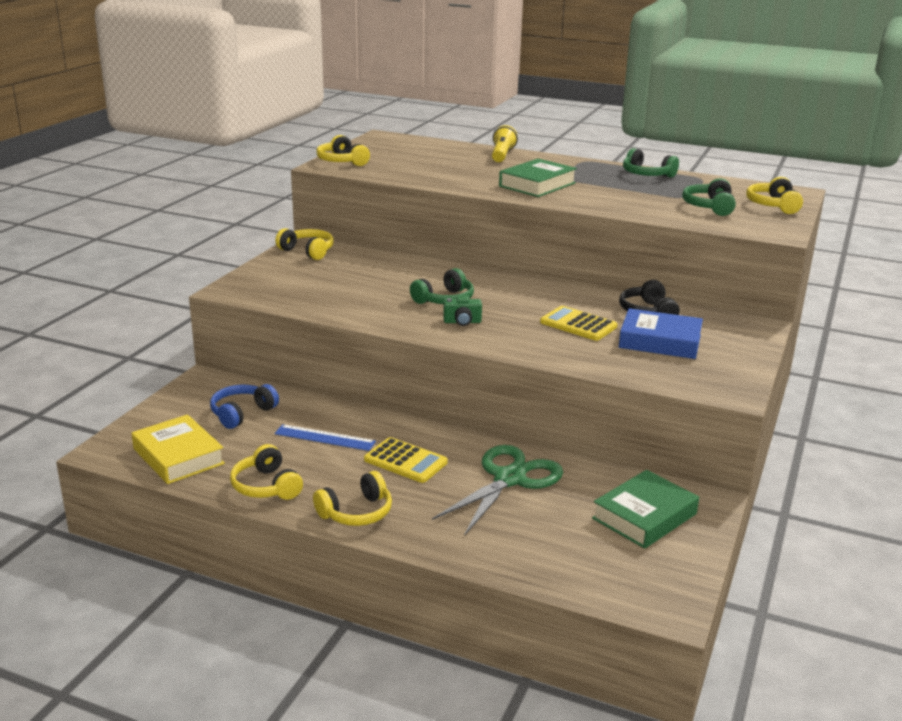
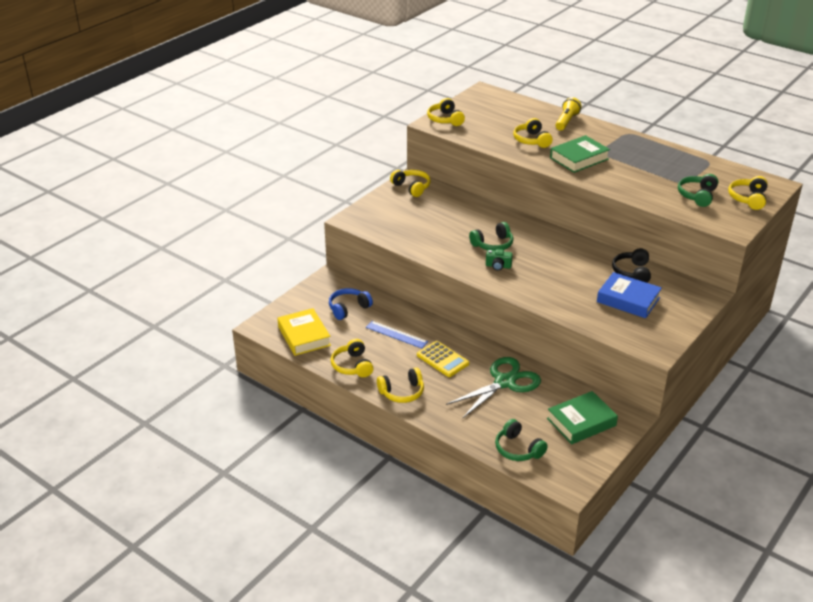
camera: 15 degrees right, 10 degrees up
yellow calculator [540,306,617,341] -> none
green headphones [623,148,679,178] -> green headphones moved to [495,419,548,461]
none -> yellow headphones [513,118,552,148]

